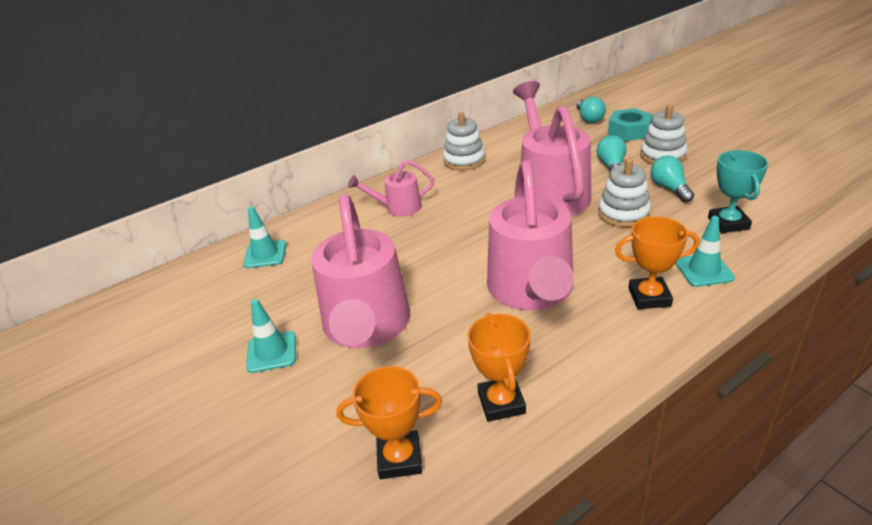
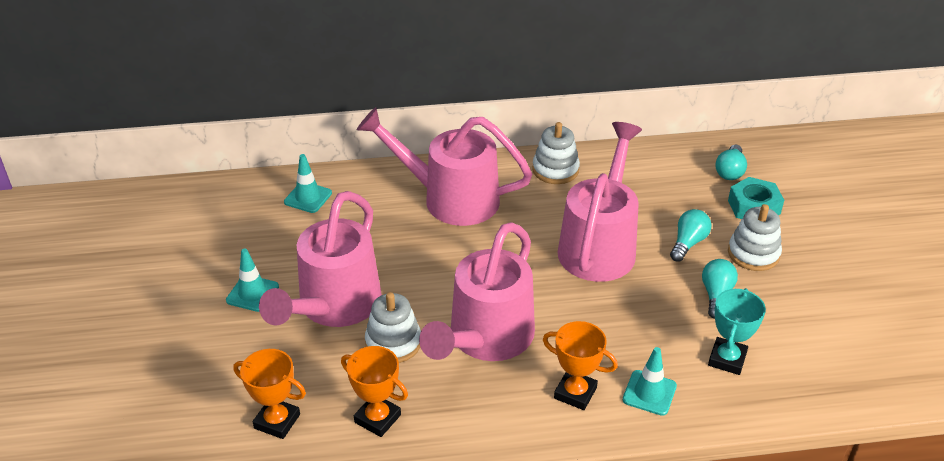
camera: 25 degrees right, 5 degrees up
pink watering can [348,160,434,217] -> pink watering can [357,107,532,226], size x2.00
orange trophy [467,313,531,422] -> orange trophy turned 75 degrees counterclockwise [341,346,408,437]
white stacking toy [598,158,651,227] -> white stacking toy moved to [365,292,421,363]

